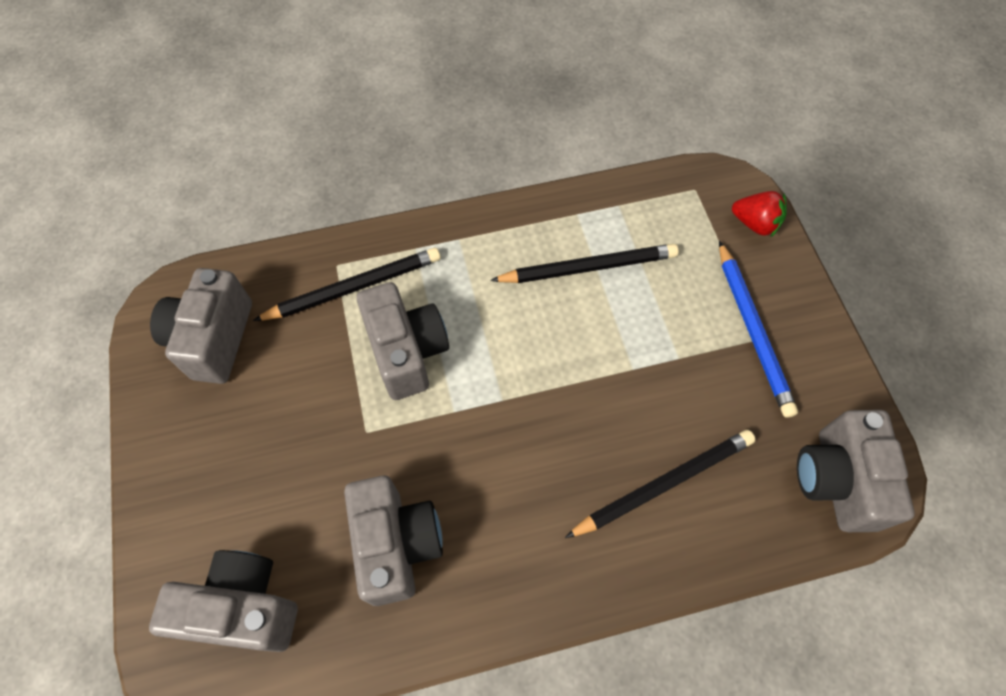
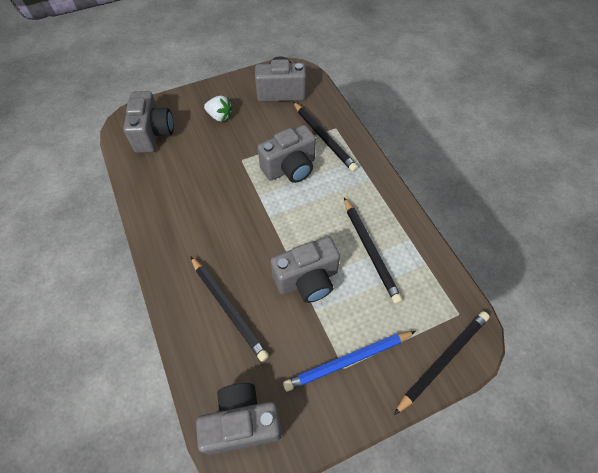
camera: 80 degrees right, 5 degrees down
grey camera [344,475,443,606] -> grey camera moved to [271,237,340,303]
red strawberry [732,191,787,237] -> black pencil [394,311,490,415]
none -> white strawberry [204,96,233,122]

